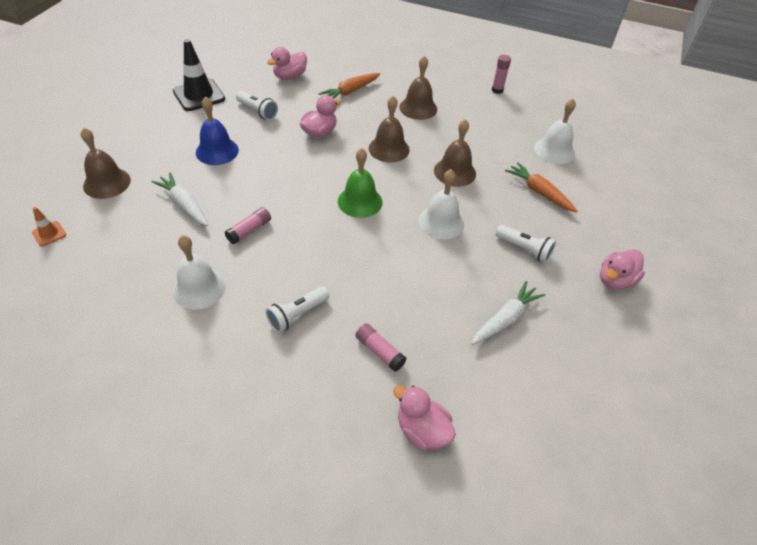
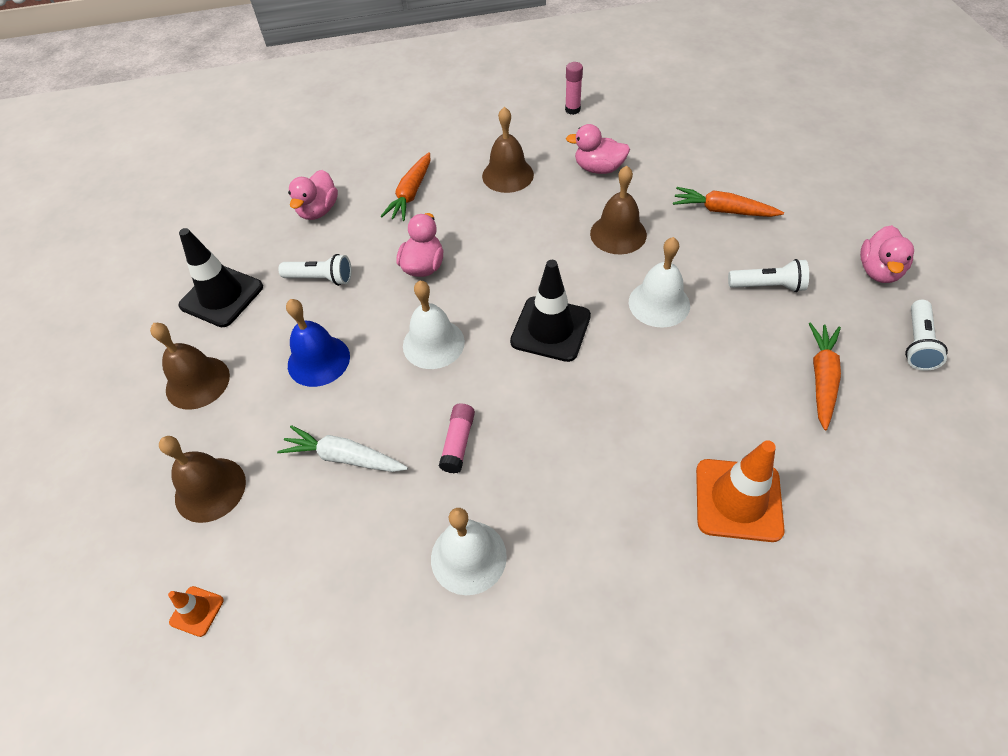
camera: 25 degrees left, 5 degrees up
white flashlight [266,286,329,333] -> white flashlight moved to [905,300,948,371]
green bell [338,148,383,218] -> black traffic cone [510,260,591,362]
pink glue stick [355,323,407,371] -> orange traffic cone [696,440,785,542]
brown bell [369,96,410,163] -> brown bell moved to [150,323,230,410]
pink duck [393,385,456,450] -> pink duck moved to [566,124,630,174]
white carrot [471,281,545,345] -> orange carrot [809,322,841,430]
white bell [534,99,576,164] -> white bell moved to [403,281,465,369]

